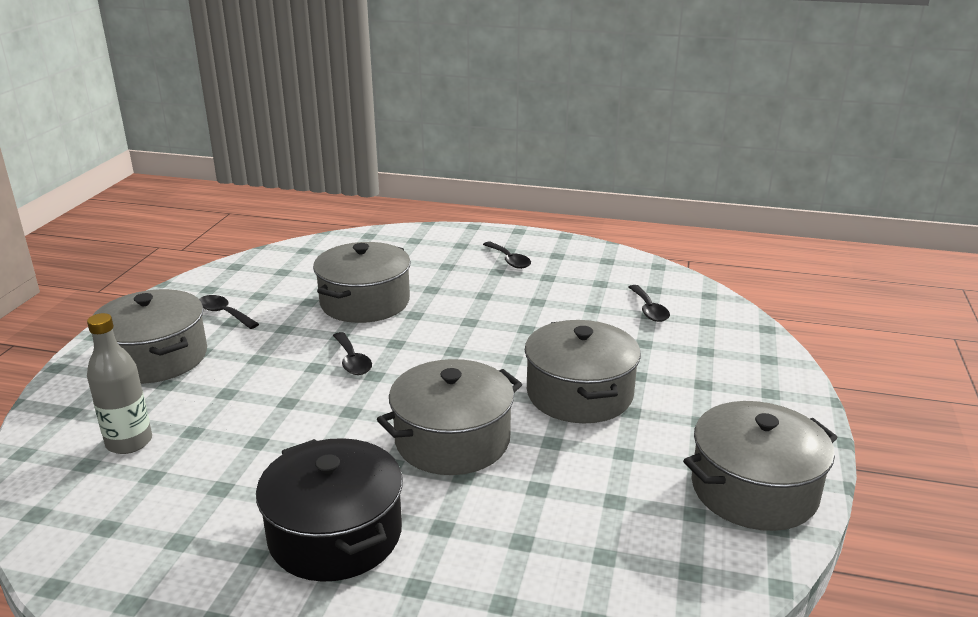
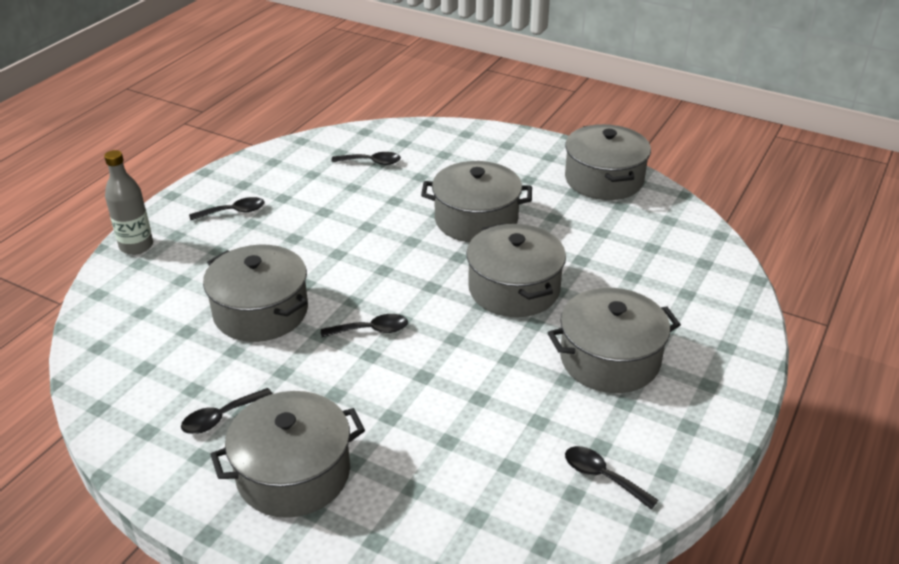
camera: 75 degrees left, 10 degrees up
grey bottle [87,313,152,454] -> grey bottle moved to [104,150,153,255]
black pot [256,438,403,582] -> grey pot [548,288,681,393]
none -> black spoon [565,446,658,509]

